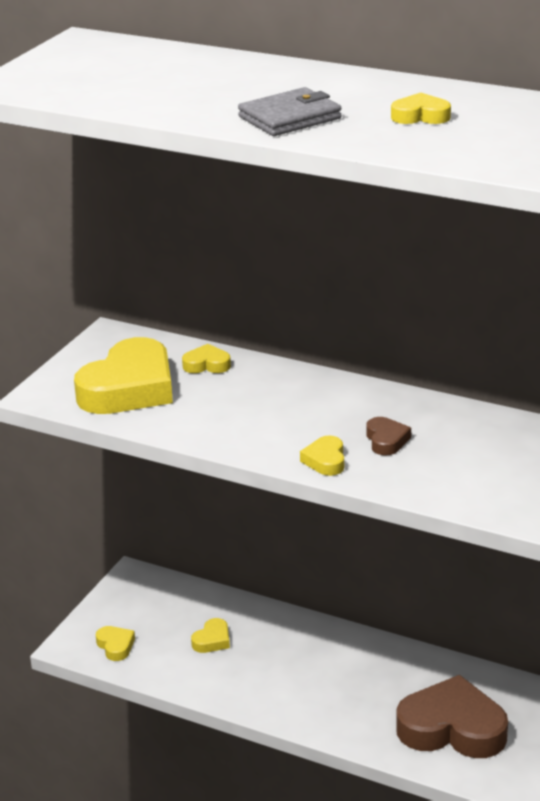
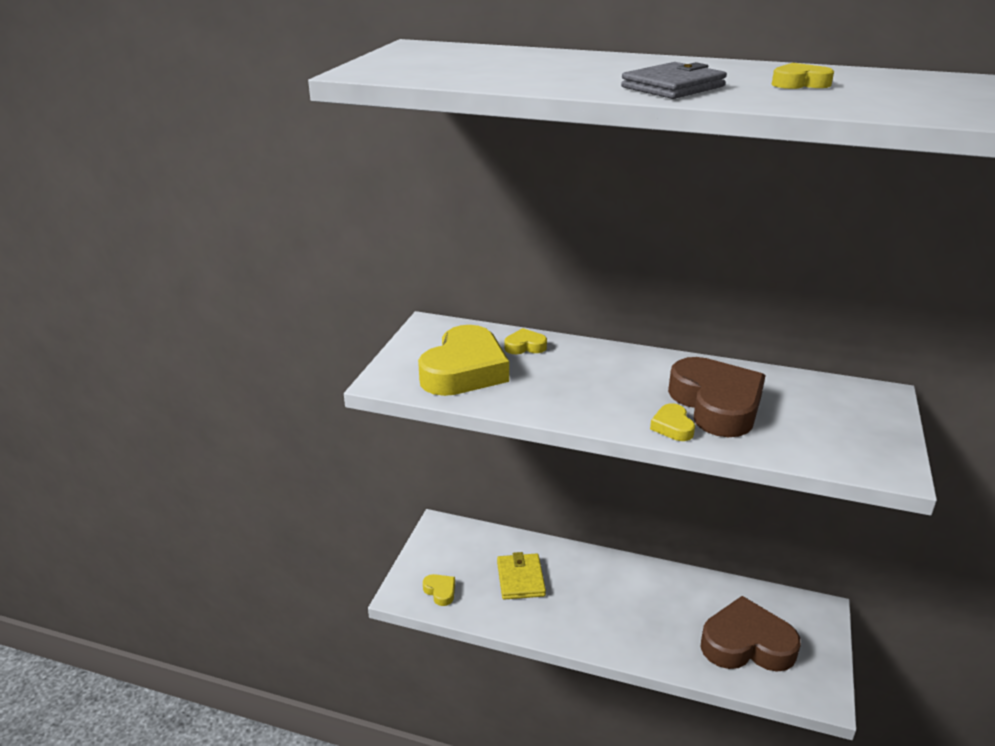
camera: 10 degrees left, 0 degrees up
yellow heart [191,618,230,653] -> yellow wallet [497,552,546,600]
brown heart [366,417,411,455] -> brown heart [668,357,766,437], size x2.28

